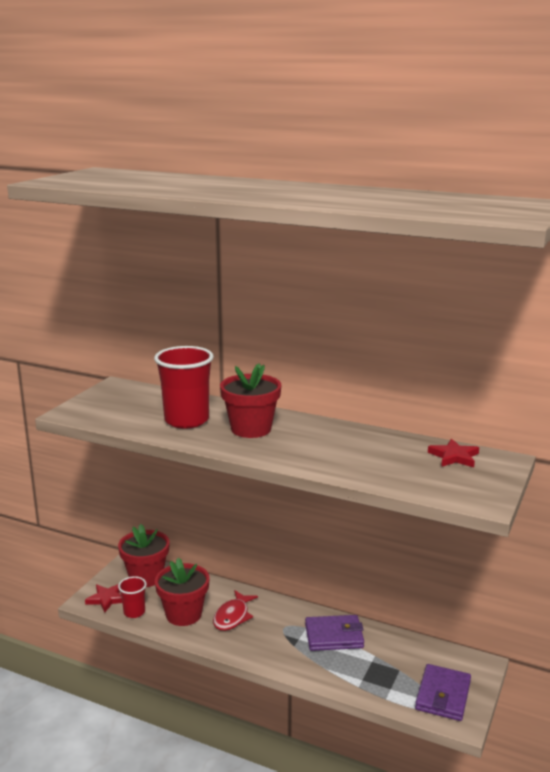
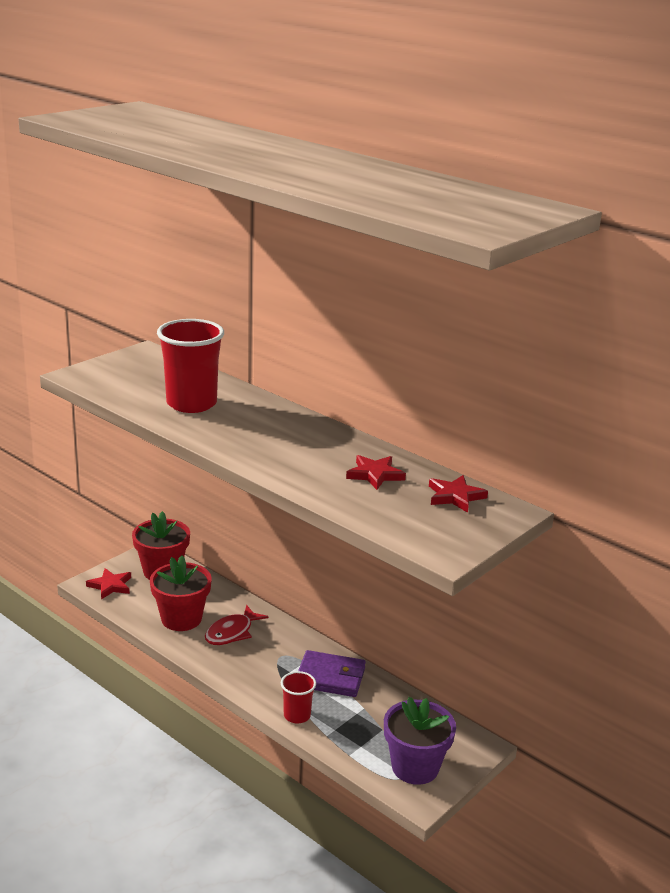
camera: 15 degrees right, 5 degrees up
red cup [118,576,147,618] -> red cup moved to [281,671,316,724]
red flower pot [220,364,281,438] -> none
purple wallet [415,664,471,721] -> purple flower pot [384,697,456,785]
none -> red star [346,455,406,490]

